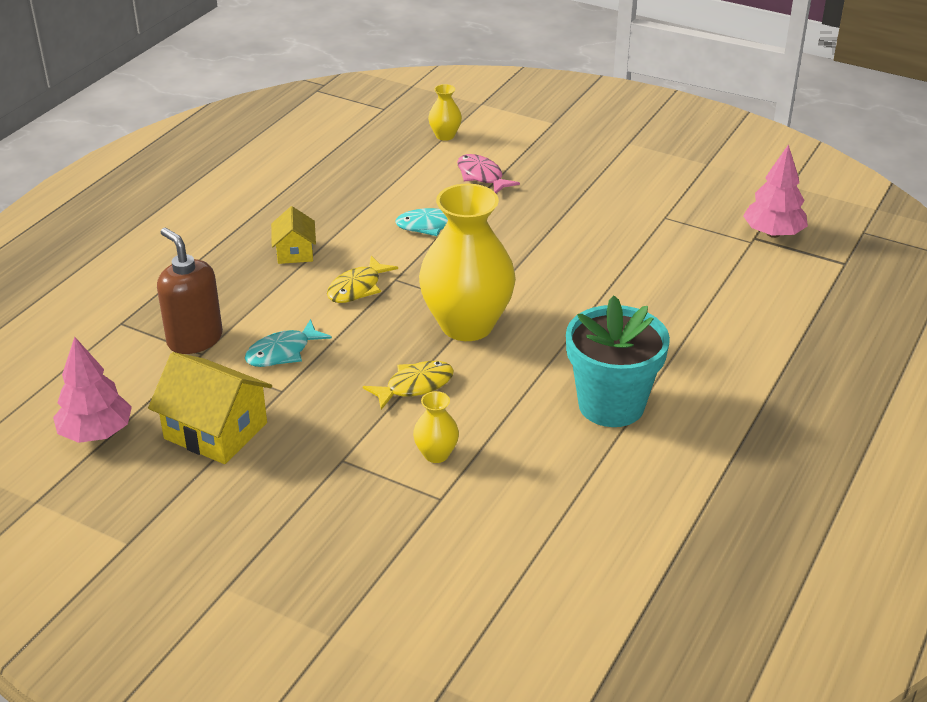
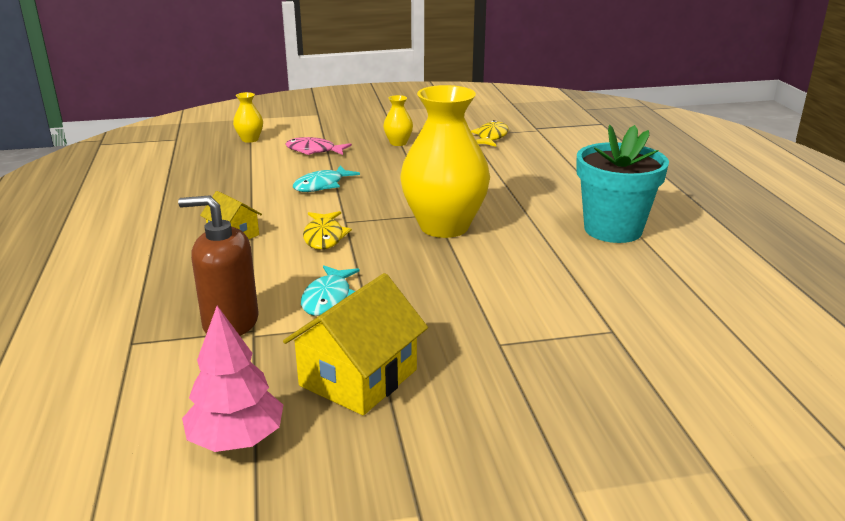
camera: 40 degrees left, 10 degrees down
yellow house [148,352,272,464] -> yellow house turned 45 degrees counterclockwise [283,273,428,415]
yellow fish [363,361,454,410] -> yellow fish moved to [471,120,509,147]
yellow vase [413,391,459,463] -> yellow vase moved to [383,95,413,146]
pink tree [743,144,808,238] -> none

